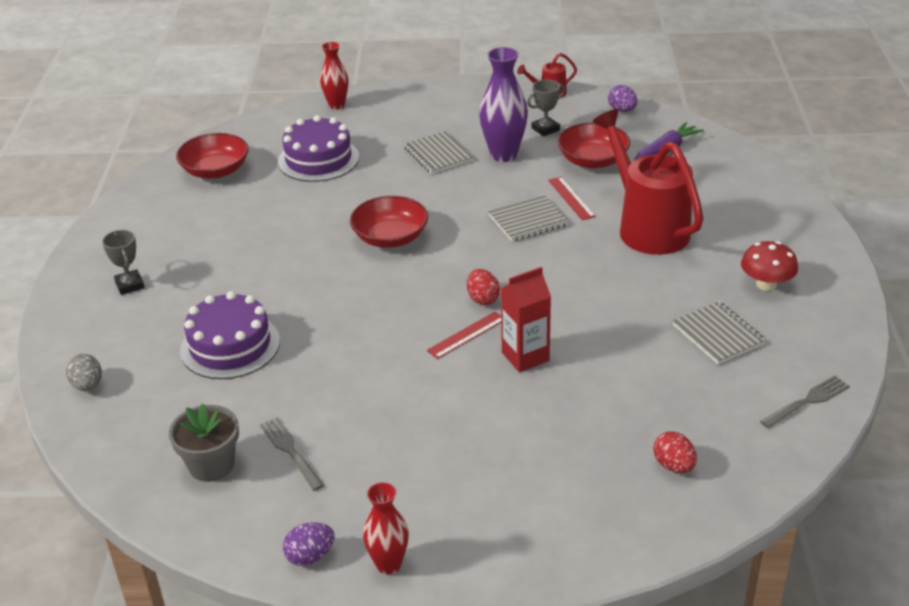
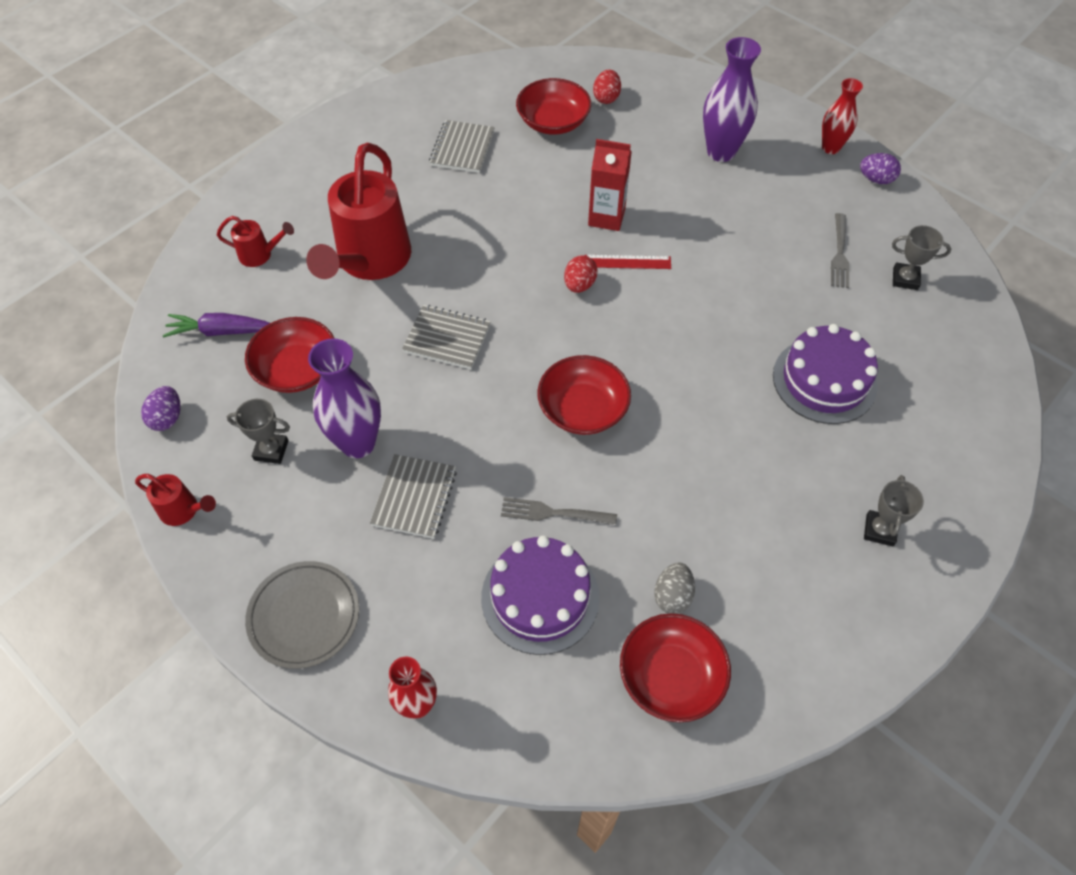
camera: 140 degrees left, 20 degrees up
grey egg [66,354,102,391] -> grey egg moved to [654,562,695,614]
grey flower pot [169,403,239,482] -> grey trophy [892,225,951,290]
red ruler [548,177,596,220] -> none
red mushroom [741,241,798,291] -> none
grey fork [760,376,850,428] -> grey fork moved to [501,497,617,526]
none -> red watering can [217,216,294,267]
none -> grey plate [245,561,359,669]
none -> red bowl [516,78,591,135]
none -> purple vase [703,37,761,162]

